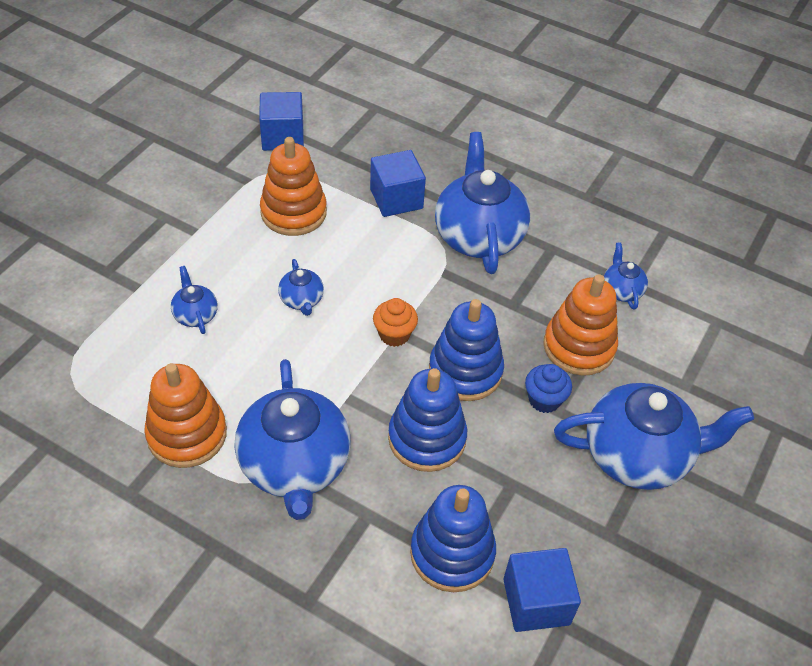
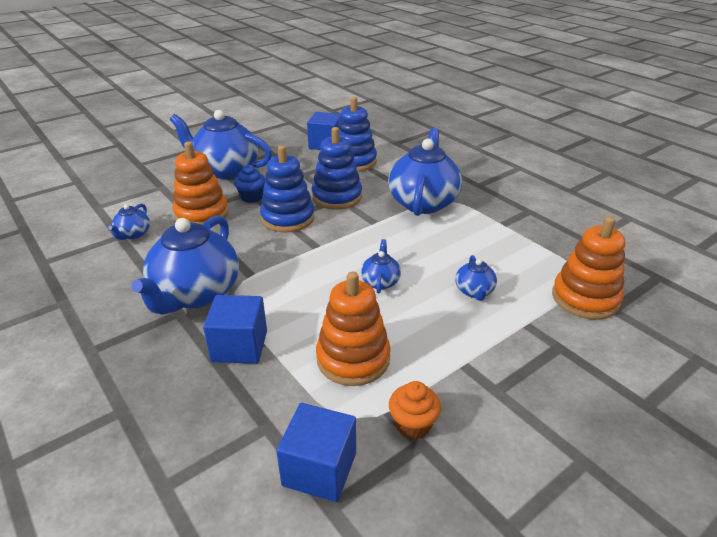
camera: 155 degrees left, 15 degrees down
orange stacking toy [144,363,227,468] -> orange stacking toy moved to [552,216,625,320]
orange cupcake [373,298,418,347] -> orange cupcake moved to [389,381,441,439]

